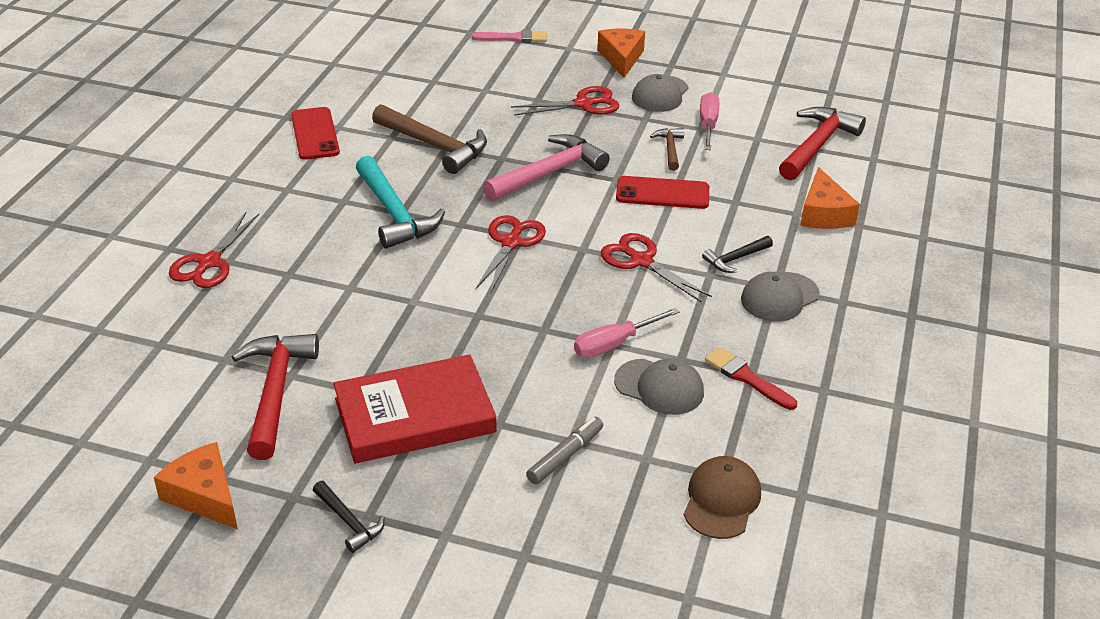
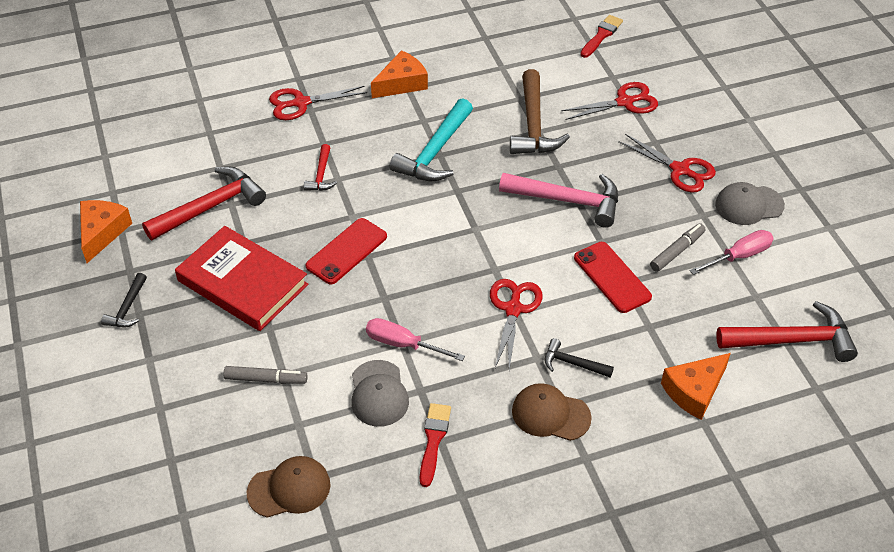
camera: 55 degrees right, 10 degrees up
red phone [291,107,340,160] -> red phone moved to [306,218,387,285]
pink brush [471,30,547,43] -> none
red scissors [475,215,546,294] -> red scissors moved to [561,82,658,120]
orange cheese [597,29,645,78] -> orange cheese moved to [371,50,428,98]
brown hammer [650,128,684,171] -> grey marker [650,223,706,272]
grey cap [741,272,820,322] -> brown cap [512,383,592,441]
none -> red hammer [304,144,337,191]
none -> red brush [580,15,623,58]

